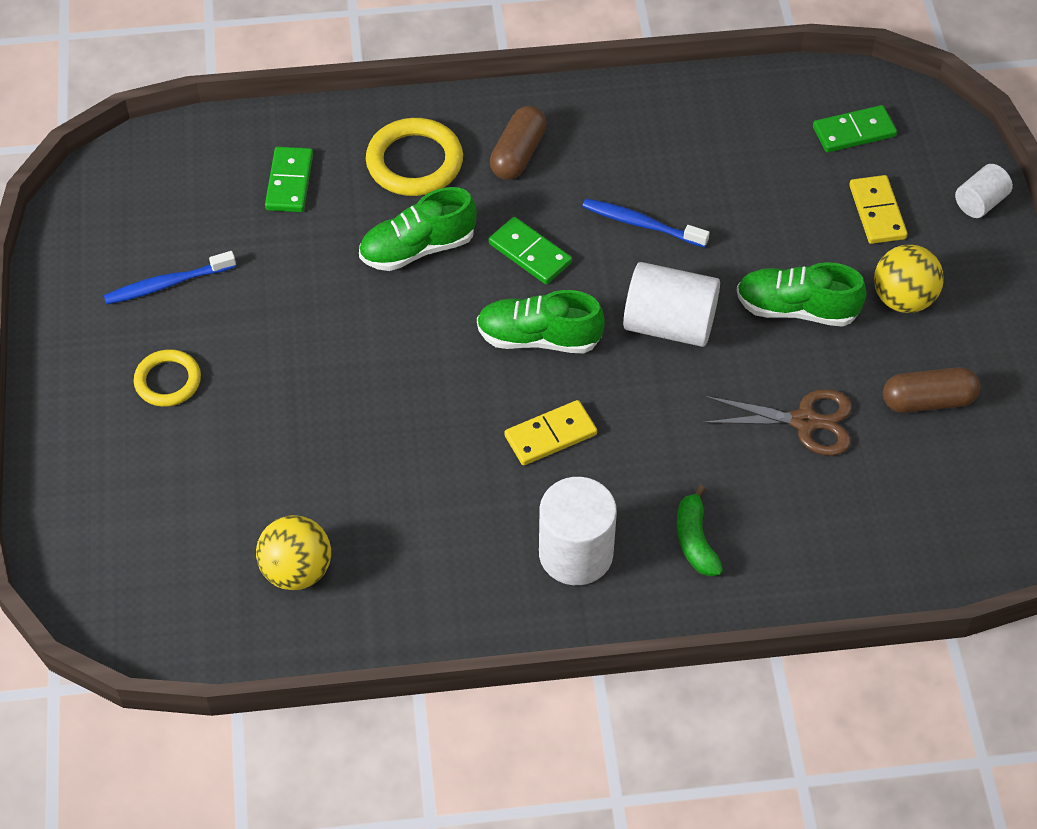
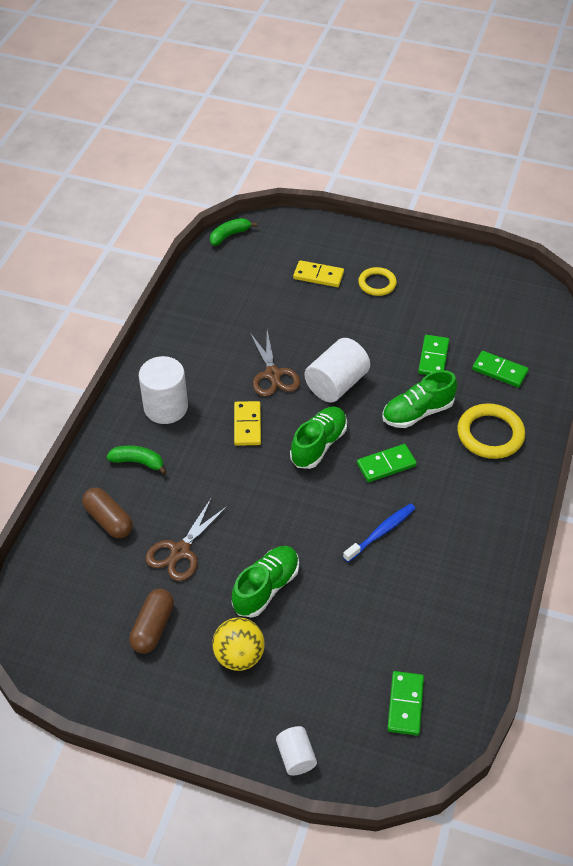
camera: 115 degrees right, 5 degrees down
blue toothbrush [104,251,236,305] -> none
yellow ball [256,515,331,590] -> none
green shoe [359,187,477,271] -> green shoe turned 120 degrees counterclockwise [382,370,457,428]
brown capsule [490,106,547,180] -> brown capsule moved to [82,487,133,538]
white cylinder [623,262,720,347] -> white cylinder moved to [305,338,370,402]
yellow domino [849,175,907,244] -> yellow domino moved to [293,260,344,287]
none -> green banana [210,218,257,246]
none -> brown scissors [250,330,300,397]
none -> green domino [418,335,449,375]

